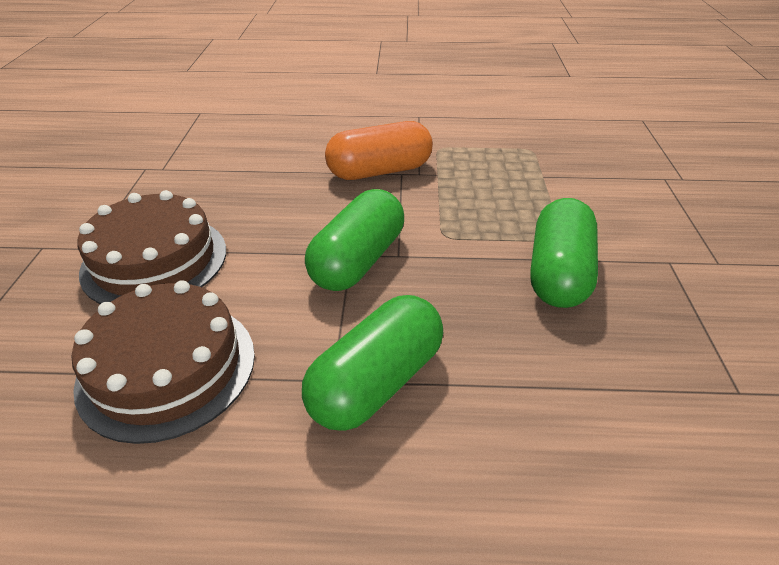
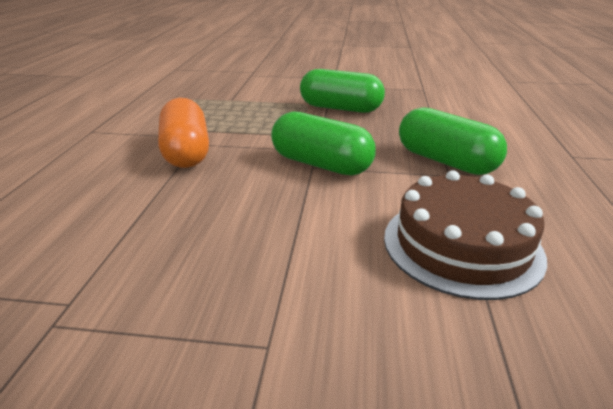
camera: 85 degrees left, 10 degrees down
brown cake [78,190,226,304] -> none

